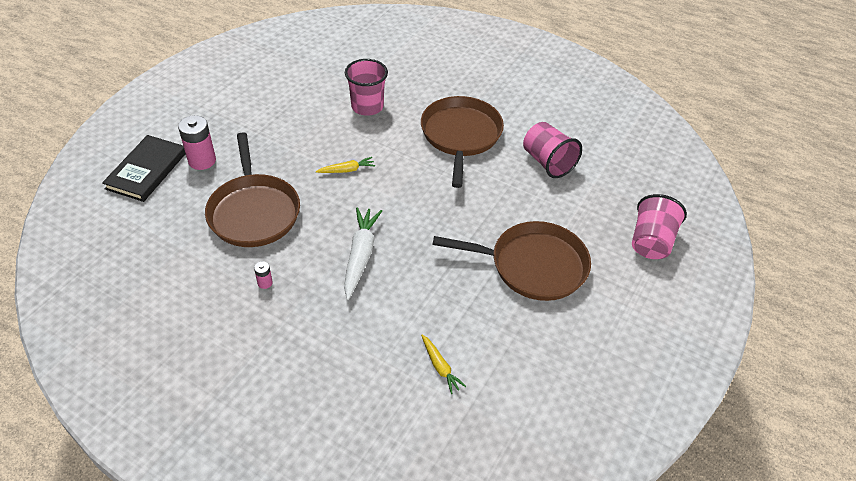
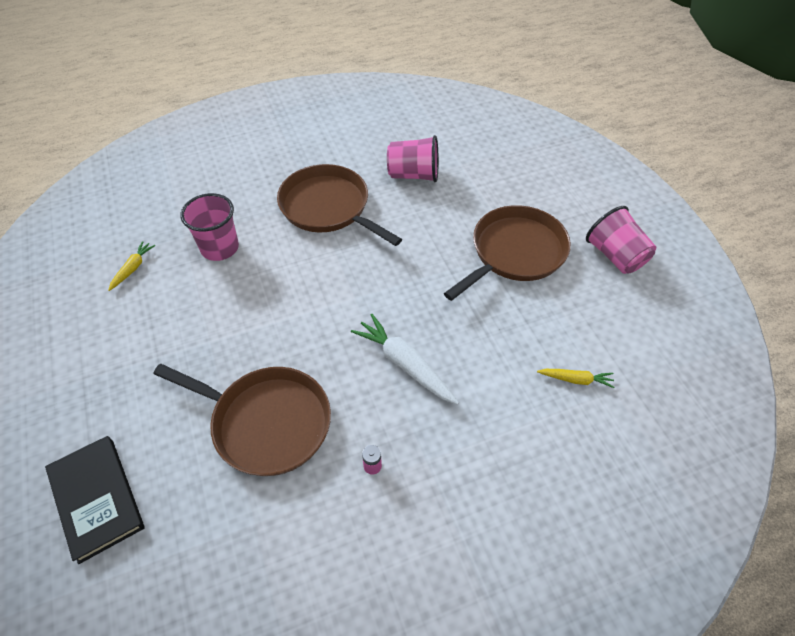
camera: 50 degrees left, 5 degrees up
pink battery [178,115,216,170] -> none
yellow carrot [316,157,375,173] -> yellow carrot moved to [108,241,155,291]
pink cup [632,194,687,259] -> pink cup moved to [586,206,656,274]

